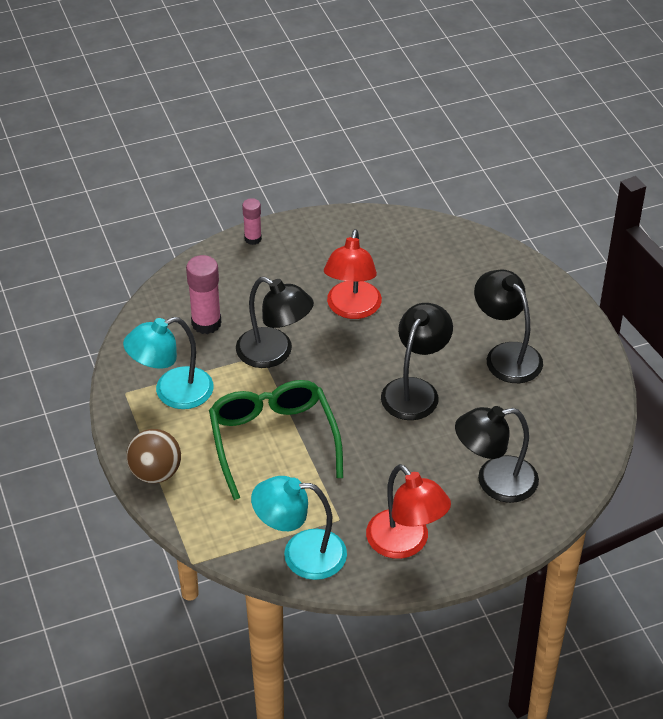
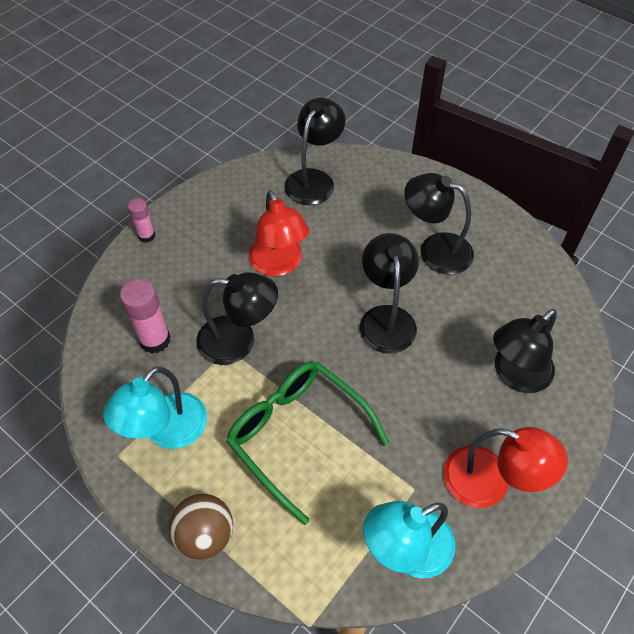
camera: 30 degrees left, 10 degrees up
none -> black lamp [284,98,346,205]

